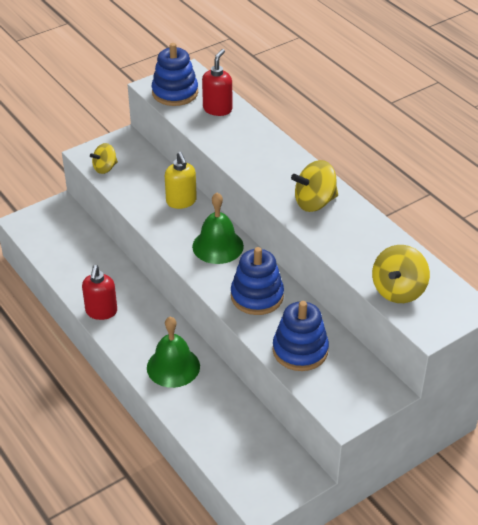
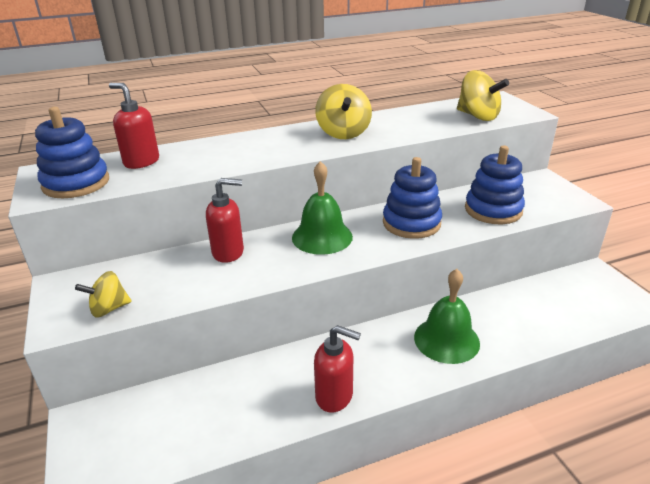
camera: 75 degrees left, 10 degrees down
yellow spinning top [90,143,118,174] -> yellow spinning top turned 90 degrees clockwise [75,271,132,318]
yellow soap dispenser [165,152,197,209] -> red soap dispenser [206,178,244,263]

